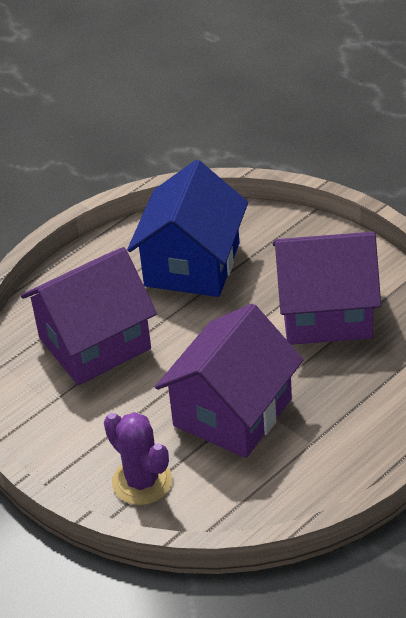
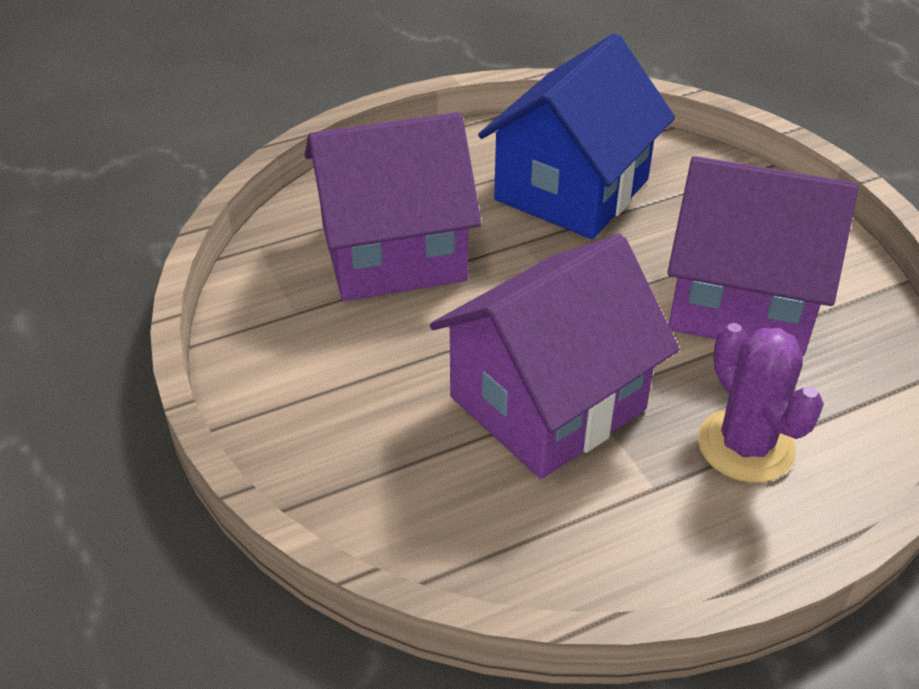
camera: 15 degrees right, 0 degrees up
purple cactus [104,412,172,505] -> purple cactus moved to [698,323,824,483]

